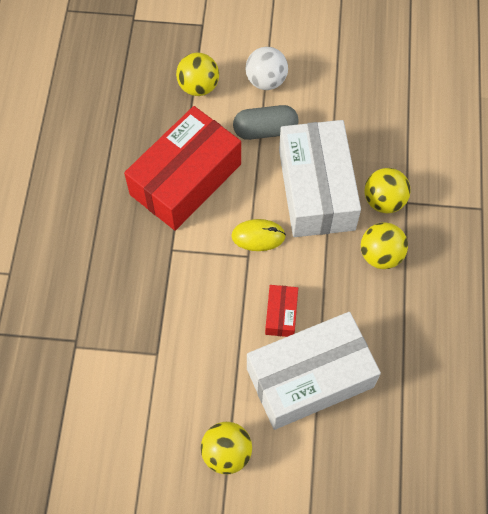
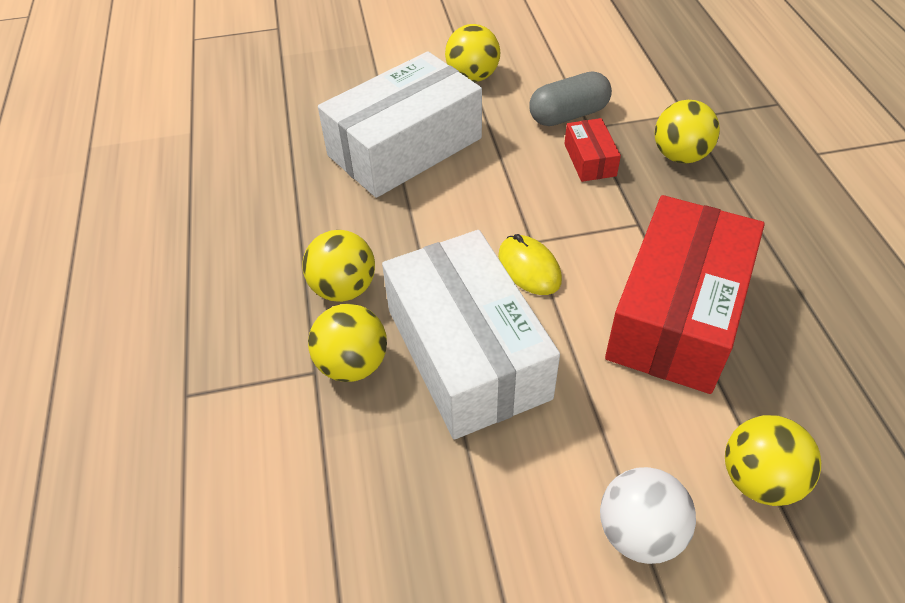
camera: 165 degrees right, 15 degrees down
yellow mouse [231,219,286,251] -> yellow mouse turned 75 degrees clockwise [498,234,562,295]
grey capsule [233,105,298,140] -> grey capsule moved to [529,71,612,126]
red box [265,285,298,337] -> red box moved to [564,118,621,182]
none -> yellow ball [654,100,720,164]

